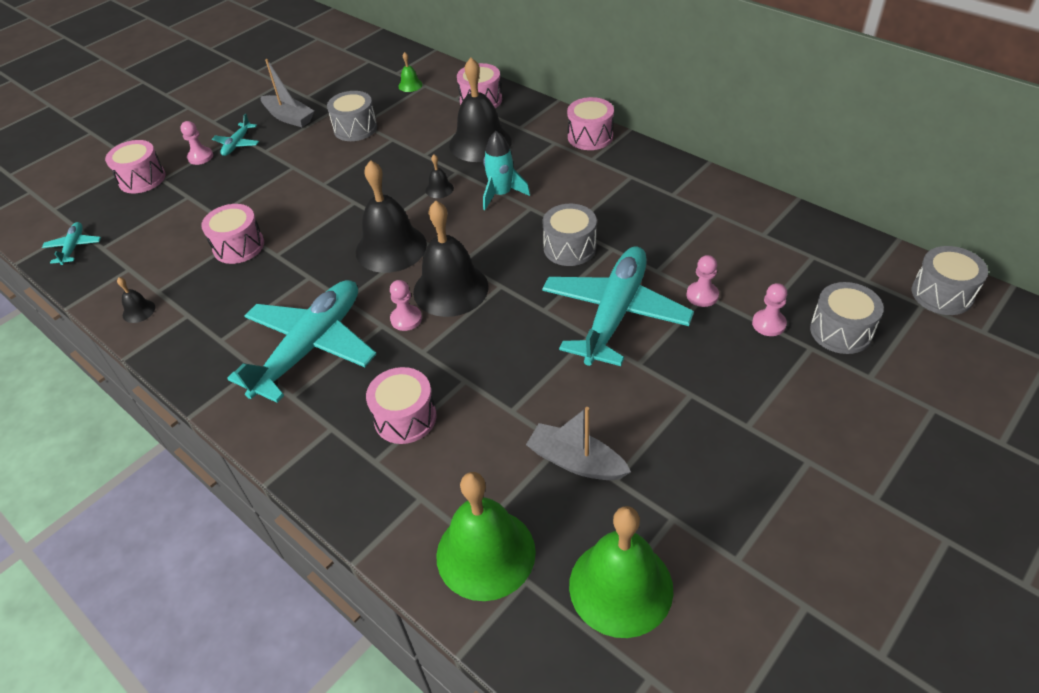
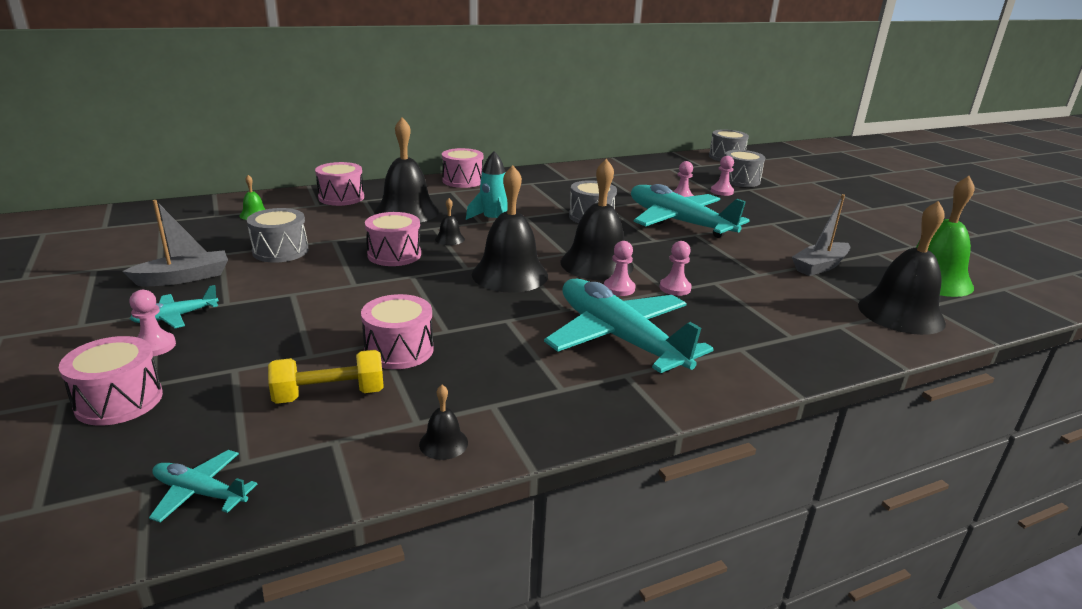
camera: 70 degrees left, 20 degrees down
turquoise plane [212,114,259,156] -> turquoise plane turned 105 degrees clockwise [130,285,219,328]
pink drum [366,367,436,444] -> pink drum moved to [365,212,421,266]
green bell [436,472,536,601] -> black bell [858,201,946,335]
none -> yellow dumbbell [268,350,384,404]
none -> pink pawn [660,241,692,296]

